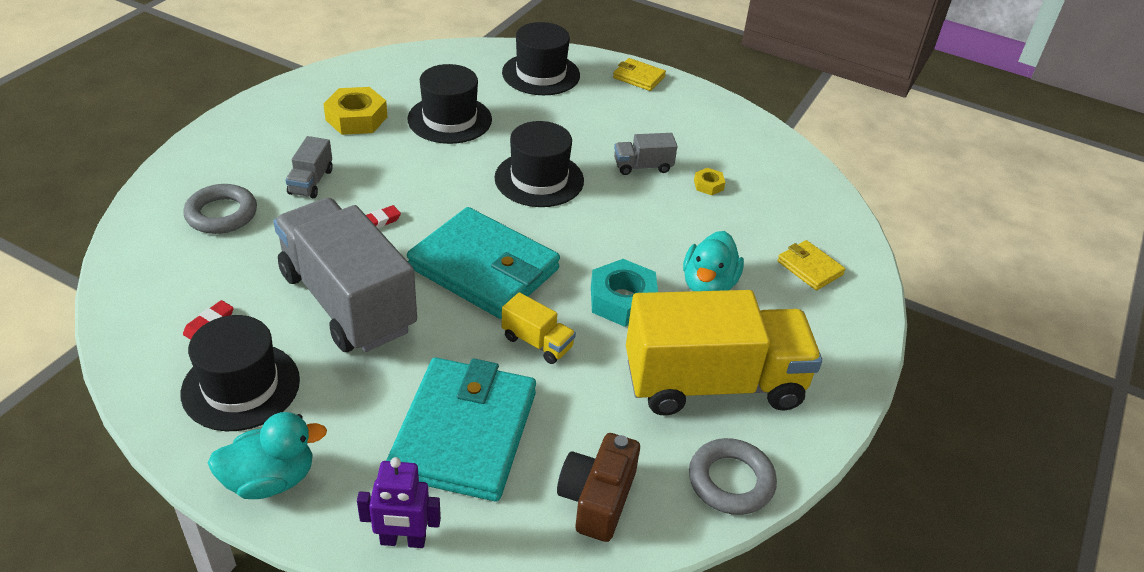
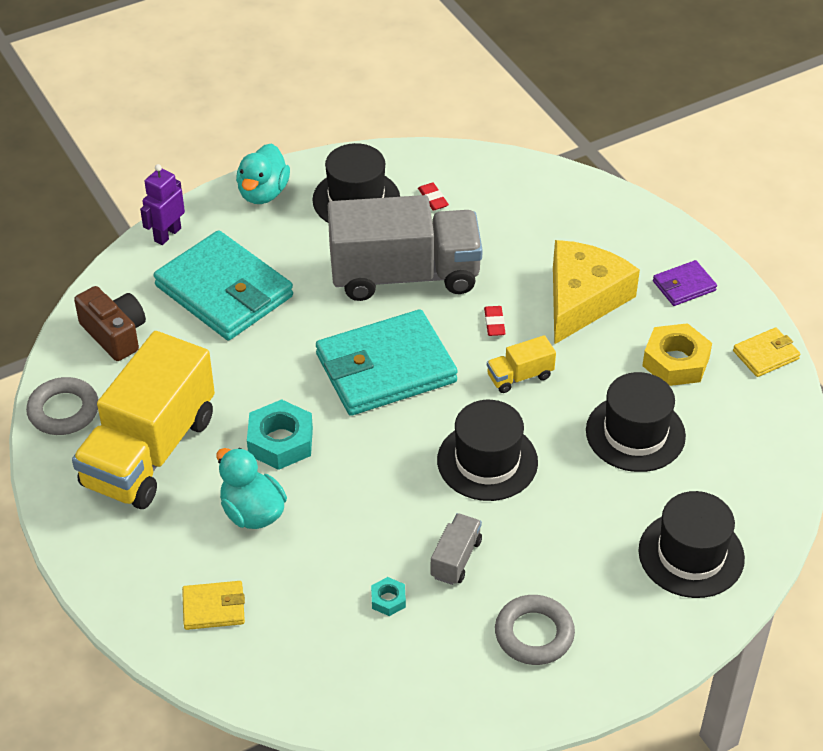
camera: 125 degrees right, 5 degrees up
grey ring [183,184,257,234] -> grey ring moved to [495,595,575,665]
grey truck [285,136,333,198] -> yellow cheese [553,240,640,345]
yellow truck [502,292,576,364] -> yellow truck moved to [487,335,556,393]
yellow wallet [613,58,666,91] -> yellow wallet moved to [733,327,800,377]
yellow nut [694,168,725,195] -> turquoise nut [371,577,406,616]
none -> purple wallet [653,260,717,306]

